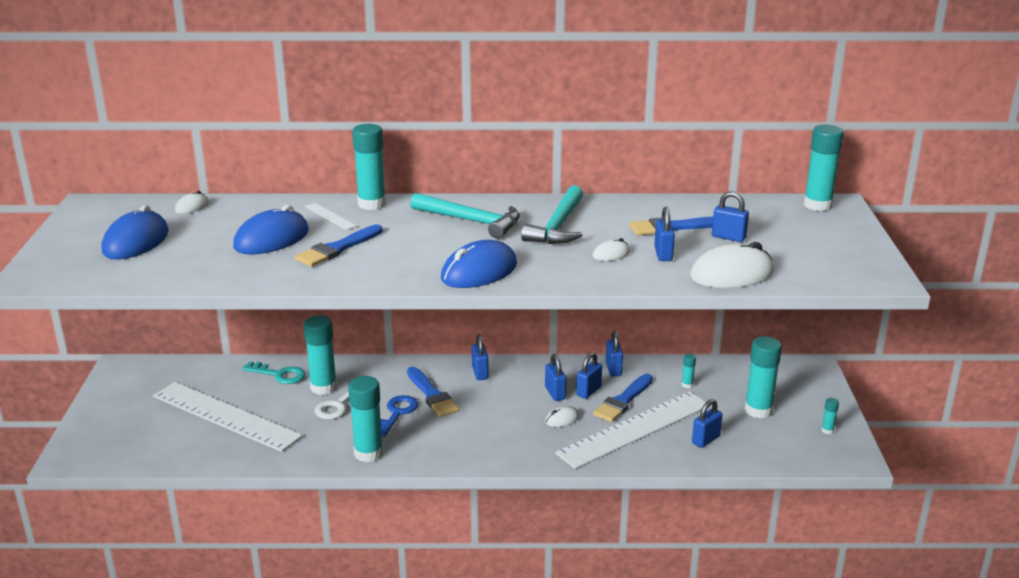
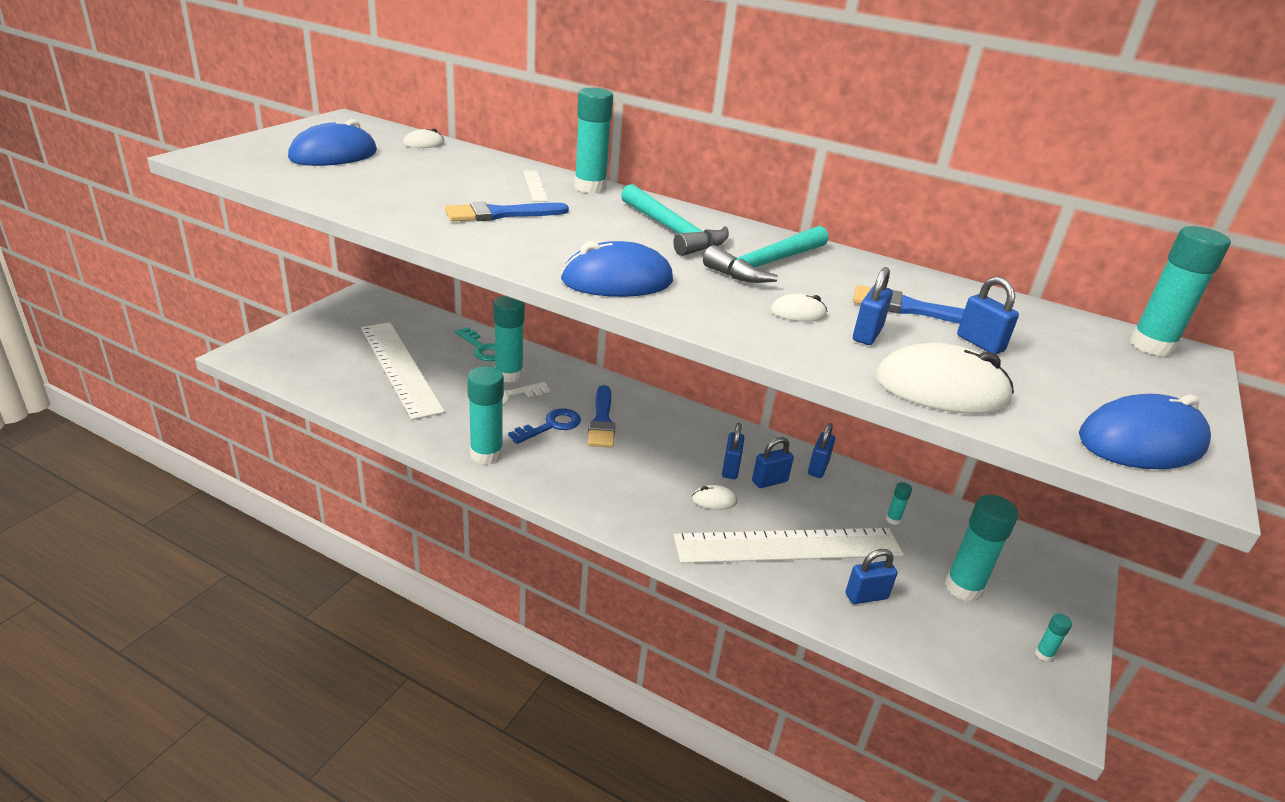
camera: 25 degrees right, 5 degrees up
blue mouse [233,205,309,254] -> blue mouse moved to [1079,394,1211,469]
blue padlock [472,334,489,380] -> none
blue brush [593,374,653,422] -> none

